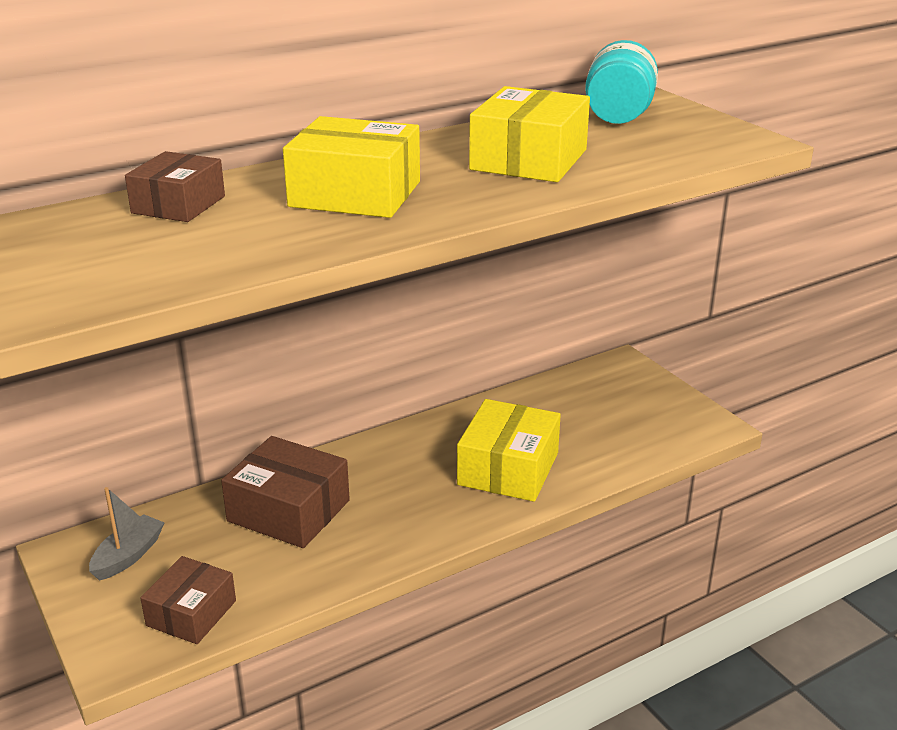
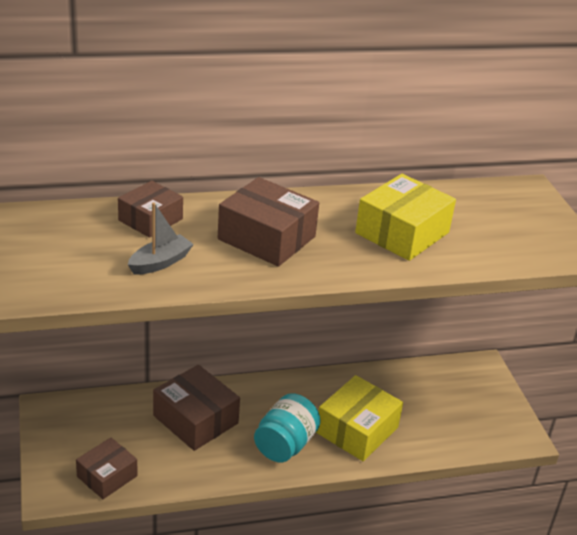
camera: 15 degrees right, 5 degrees up
grey boat [89,487,165,581] -> grey boat moved to [128,203,194,275]
yellow box [283,116,420,218] -> brown box [218,177,319,267]
turquoise jar [585,40,658,124] -> turquoise jar moved to [254,393,321,463]

